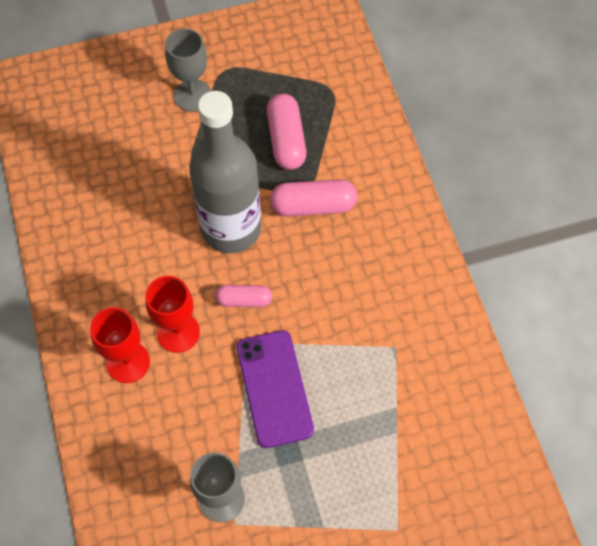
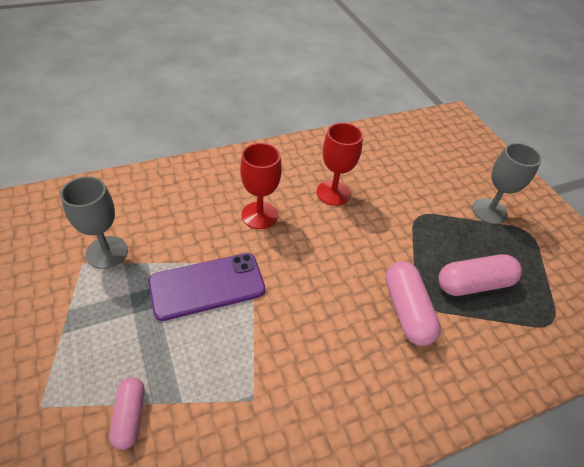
camera: 80 degrees right, 15 degrees down
red goblet [90,307,150,383] -> red goblet moved to [316,123,363,206]
grey bottle [189,91,261,253] -> none
pink capsule [215,285,272,307] -> pink capsule moved to [109,377,145,450]

